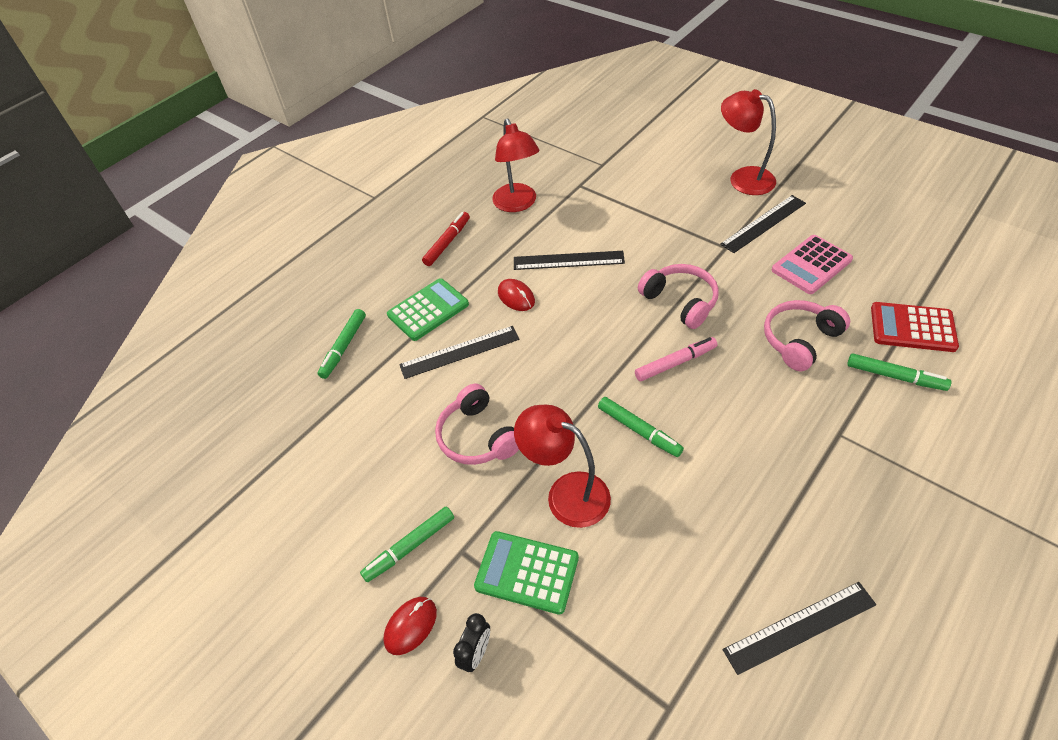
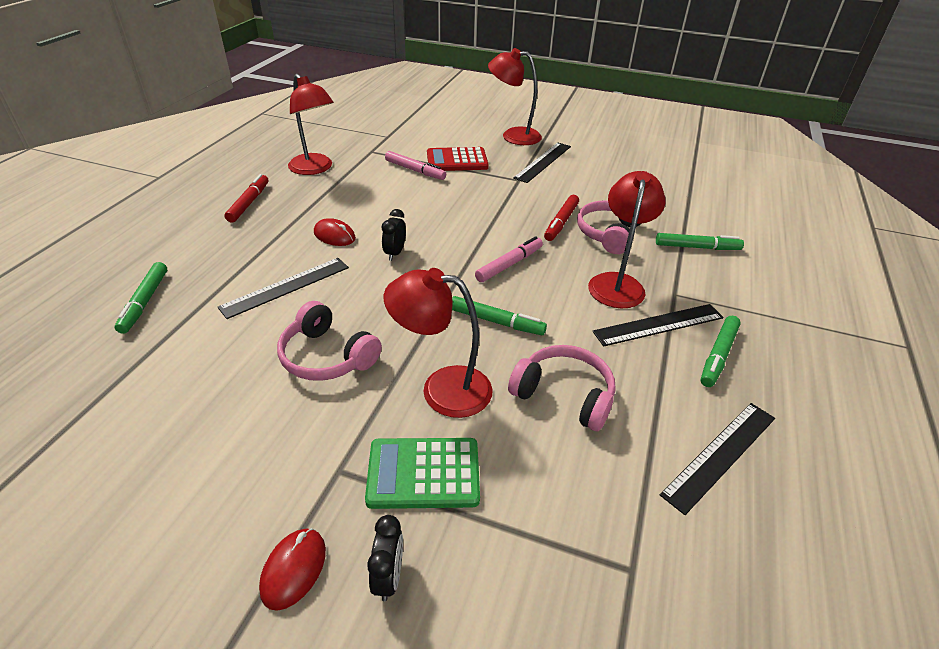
camera: 25 degrees left, 10 degrees down
green marker [360,506,454,582] -> green marker moved to [700,316,741,387]
green calculator [387,278,469,341] -> none
black ruler [514,251,625,270] -> black ruler moved to [593,304,723,346]
pink headphones [638,264,719,329] -> pink headphones moved to [508,345,616,431]
pink calculator [772,235,853,294] -> none
red calculator [871,302,959,352] -> red calculator moved to [427,147,489,171]
none -> black clock [382,209,406,261]
none -> pink marker [385,151,446,180]
none -> red marker [544,195,579,241]
none -> red lamp [588,171,665,308]

